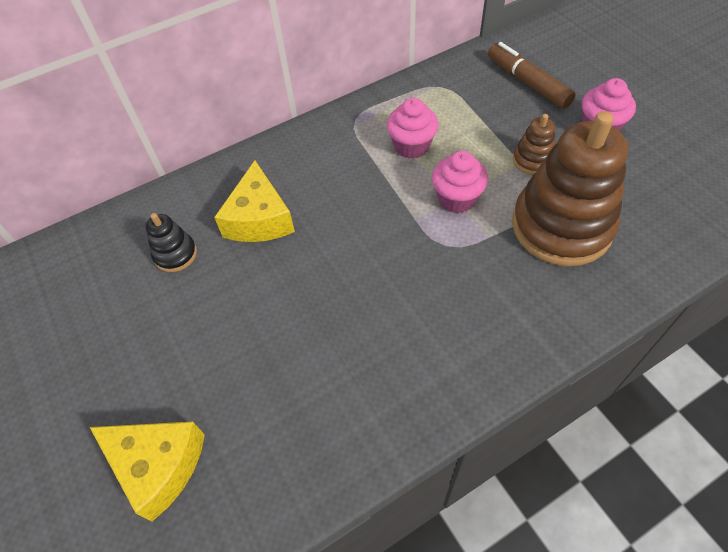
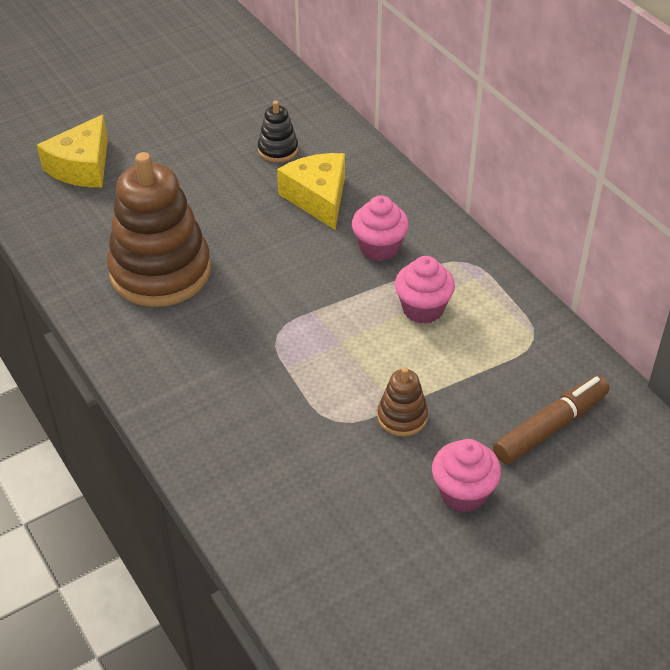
camera: 85 degrees right, 10 degrees down
yellow cheese [214,160,295,242] -> yellow cheese turned 75 degrees clockwise [277,153,345,230]
pink cupcake [432,151,488,213] -> pink cupcake moved to [352,195,409,261]
brown stacking toy [512,111,628,266] -> brown stacking toy moved to [107,152,211,307]

